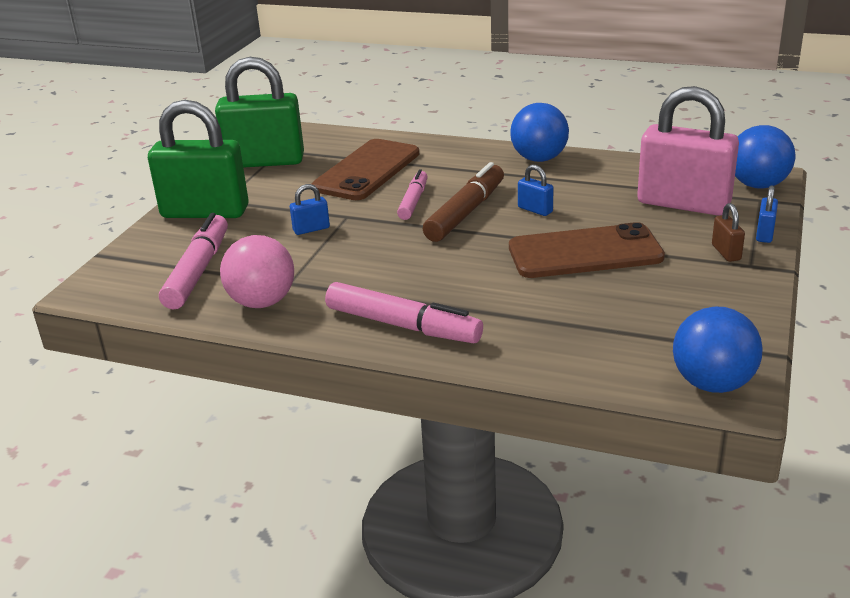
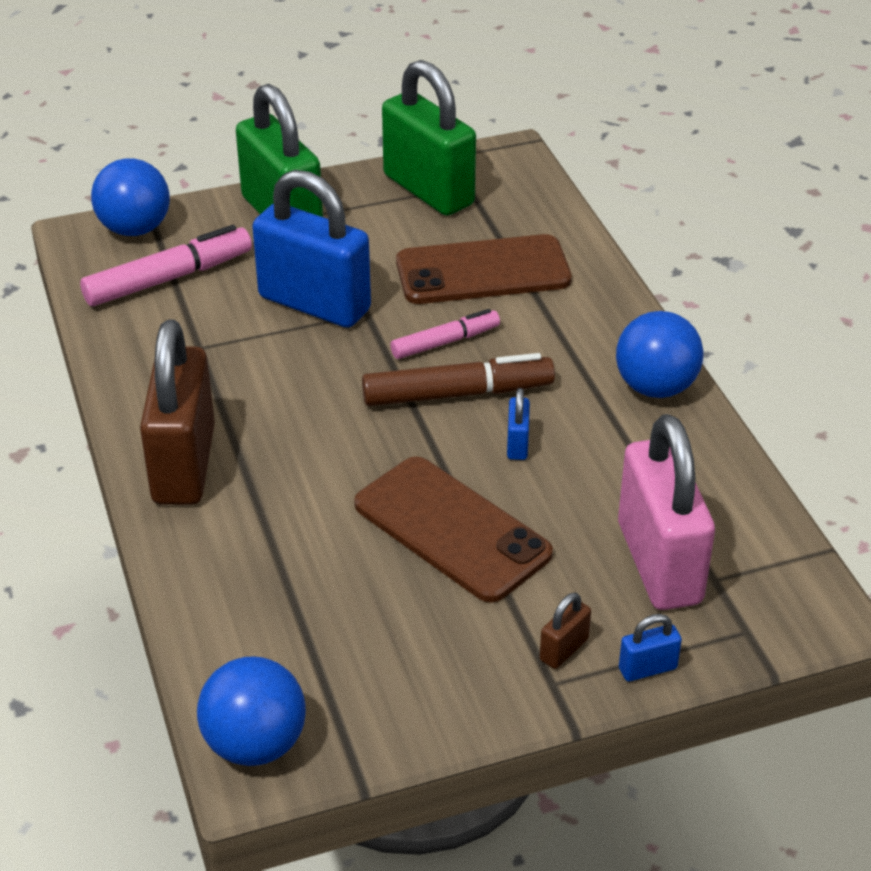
camera: 50 degrees right, 10 degrees up
pink ball [220,235,294,308] -> none
blue padlock [290,184,330,235] -> blue padlock [252,170,371,328], size x2.48
pink marker [325,282,483,343] -> brown padlock [140,320,215,505]
blue ball [735,125,796,189] -> blue ball moved to [91,158,170,236]

